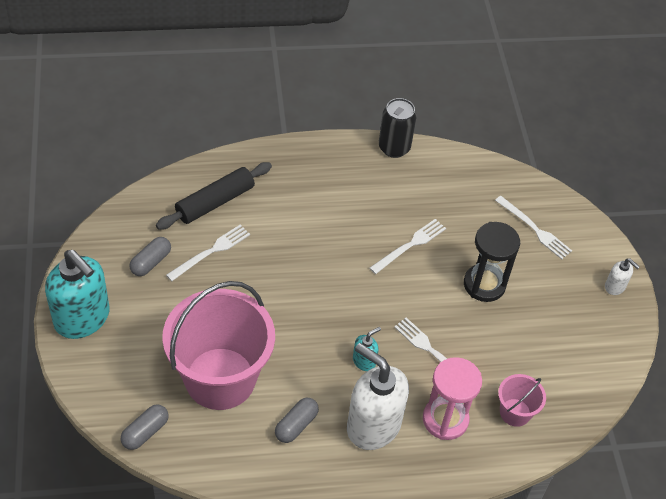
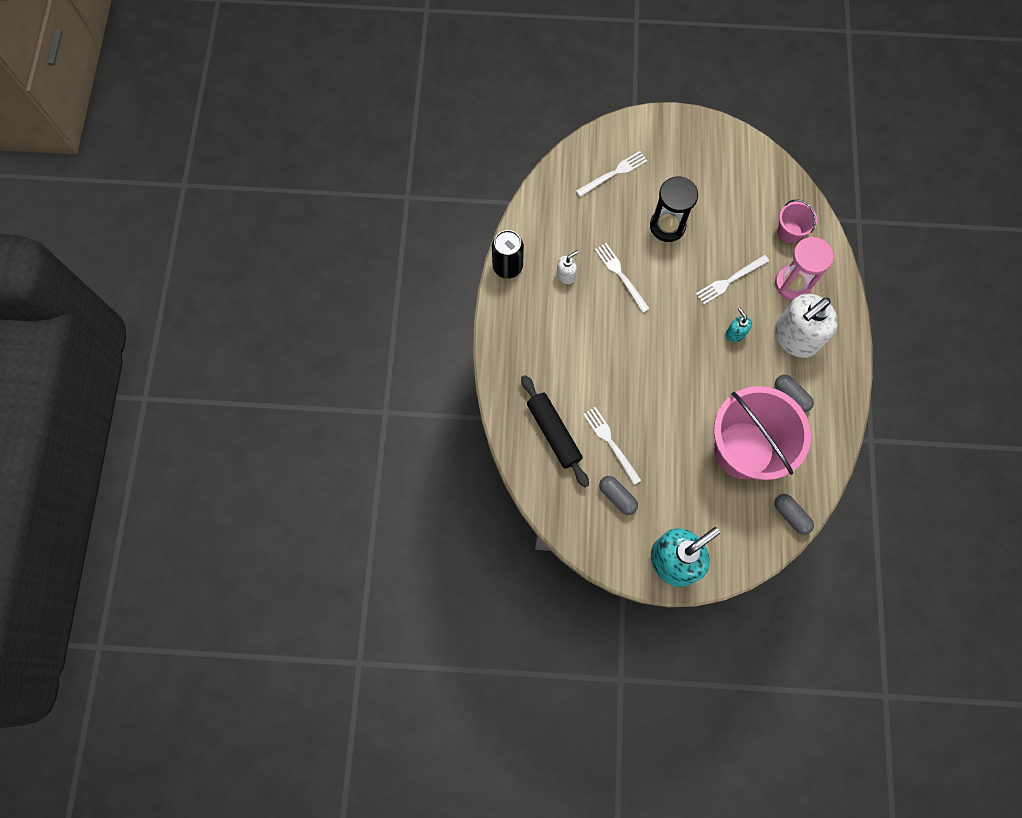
camera: 75 degrees left, 20 degrees up
white soap dispenser [605,258,640,295] -> white soap dispenser moved to [557,250,579,284]

